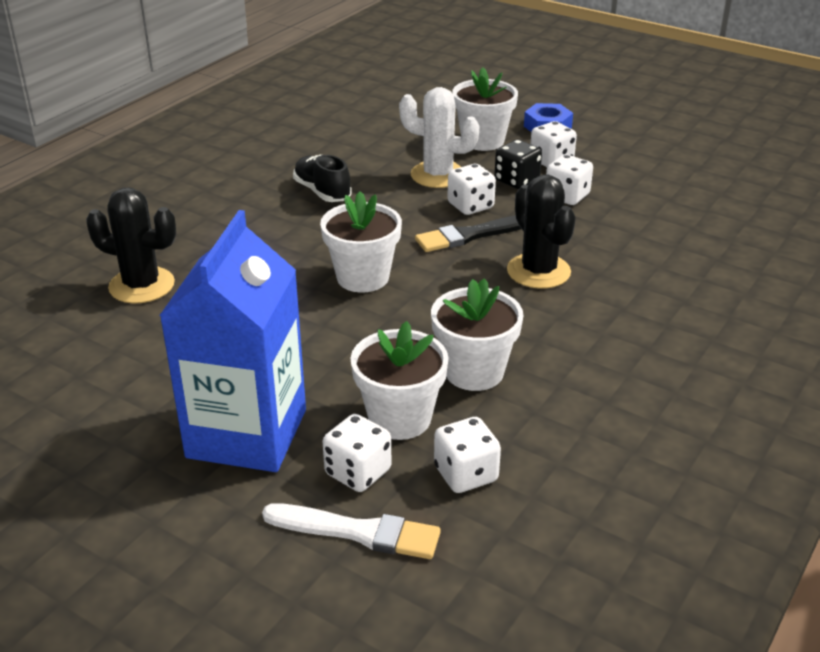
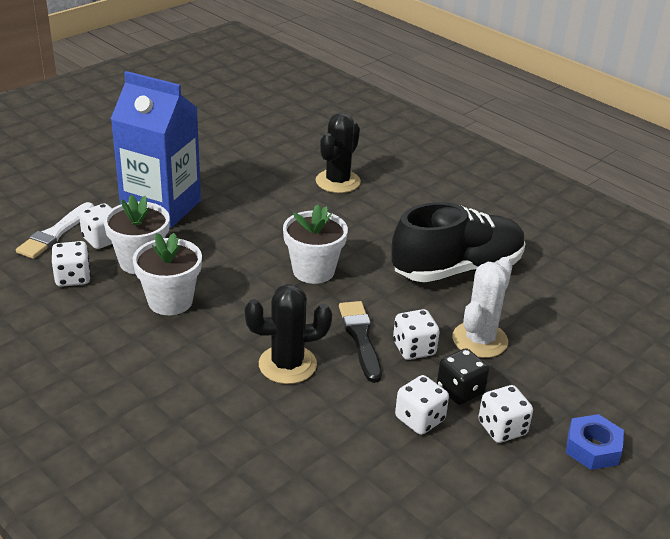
camera: 100 degrees right, 0 degrees up
black shoe [293,155,352,202] -> black shoe [392,202,526,283], size x1.93
white flower pot [452,67,518,151] -> none

